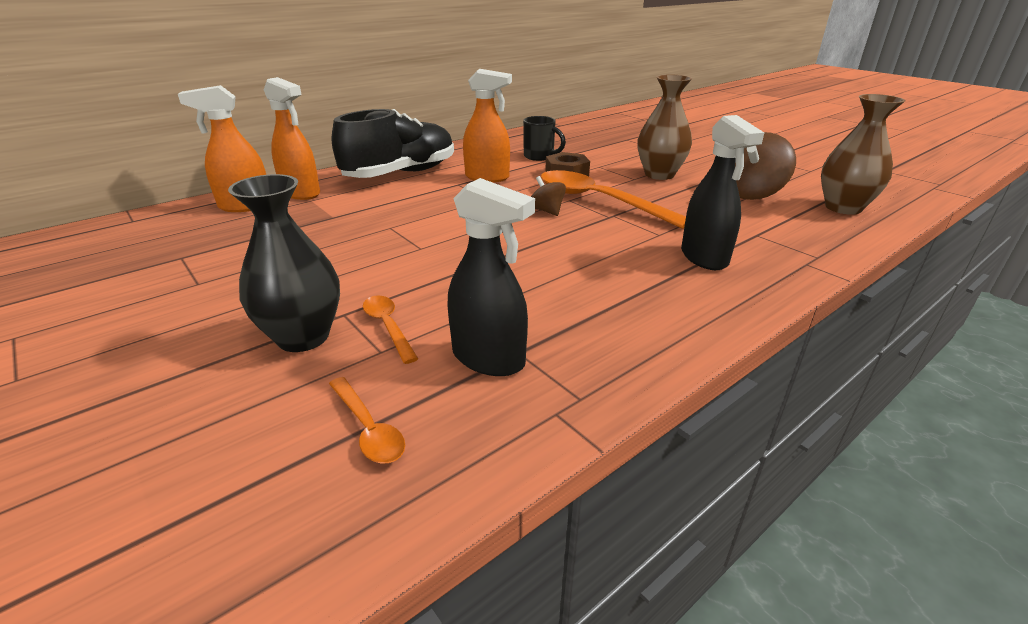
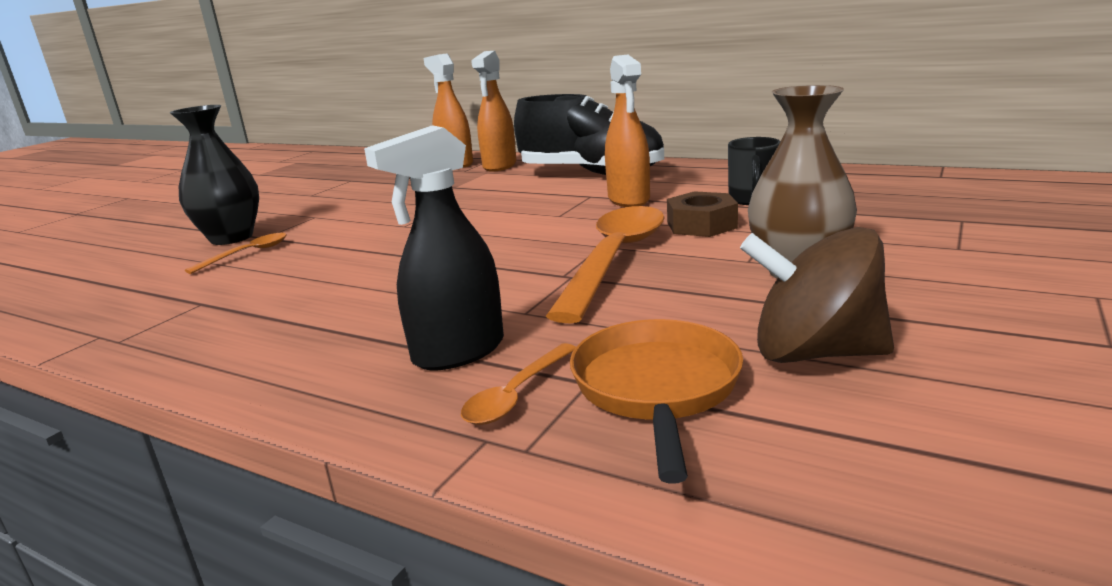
camera: 70 degrees right, 10 degrees down
orange spoon [329,377,405,463] -> orange spoon moved to [461,343,576,425]
black spray bottle [448,178,535,376] -> none
brown spinning top [531,176,566,216] -> none
brown vase [821,94,906,215] -> none
none -> orange pan [570,319,743,484]

